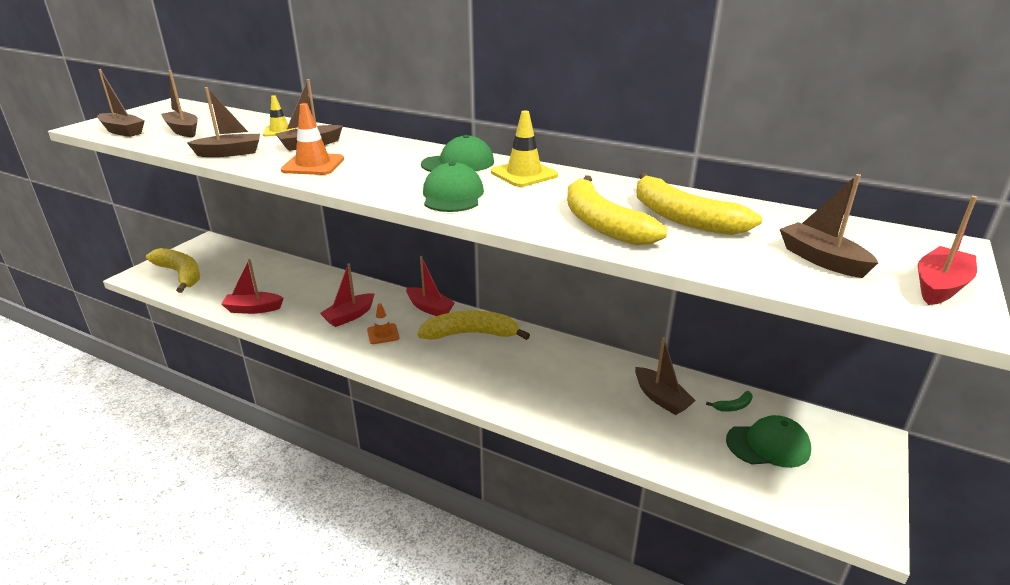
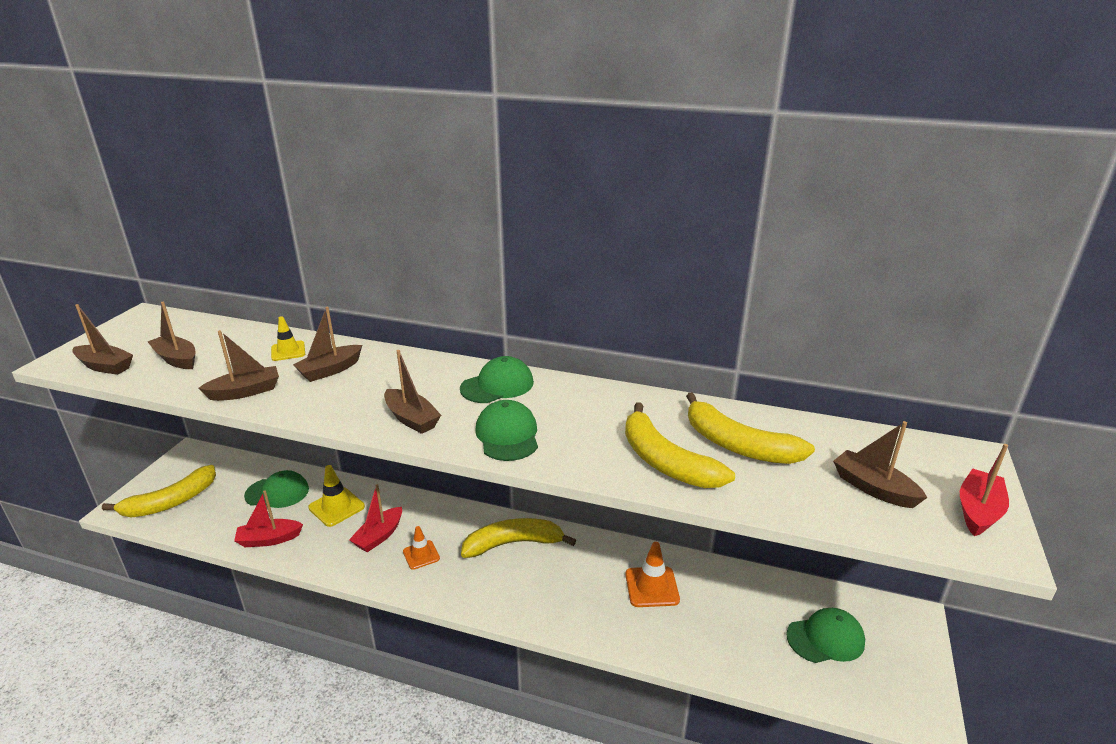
camera: 10 degrees left, 0 degrees up
yellow banana [146,248,200,293] -> yellow banana turned 105 degrees clockwise [102,465,216,518]
orange traffic cone [281,103,344,175] -> orange traffic cone moved to [625,542,680,607]
red boat [406,256,455,316] -> none
yellow traffic cone [491,111,558,187] -> yellow traffic cone moved to [308,465,365,527]
brown boat [635,338,696,415] -> brown boat moved to [384,350,441,434]
green banana [706,391,753,412] -> none
none -> green cap [244,470,309,508]

